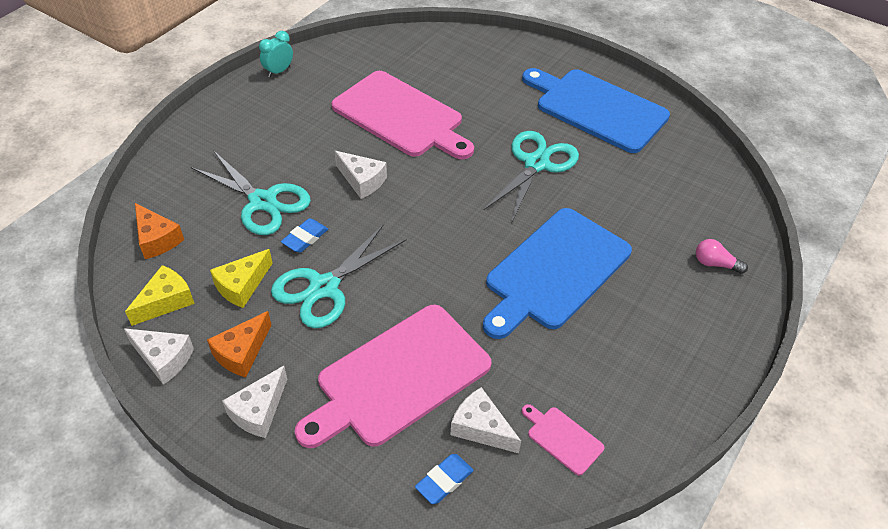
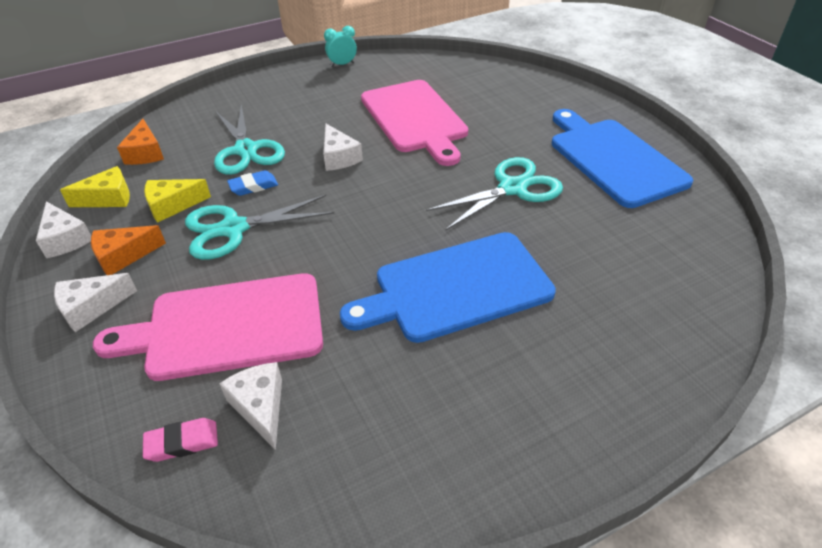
camera: 30 degrees right, 5 degrees down
blue eraser [415,454,474,504] -> pink eraser [143,418,218,462]
pink cutting board [522,404,604,475] -> none
pink light bulb [696,239,748,274] -> none

